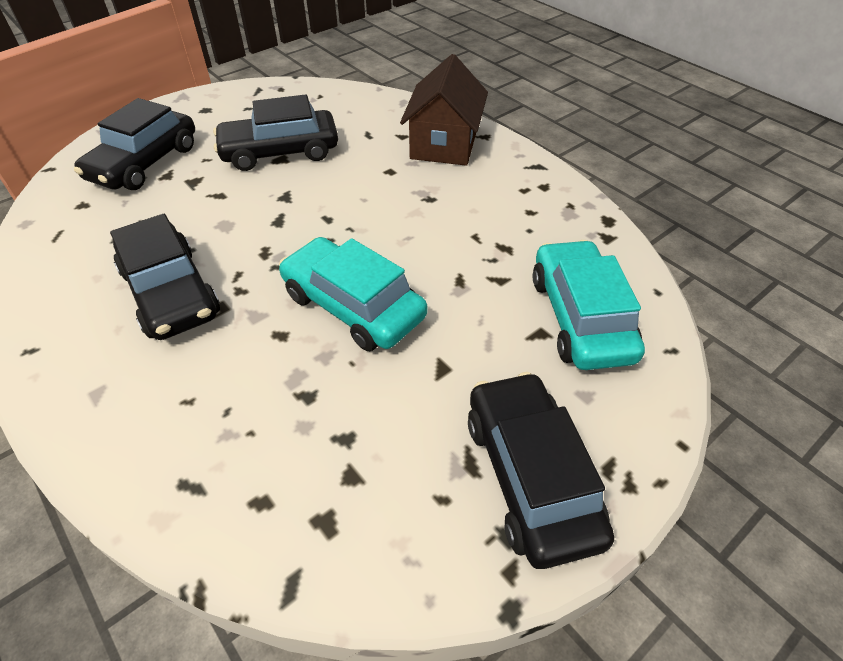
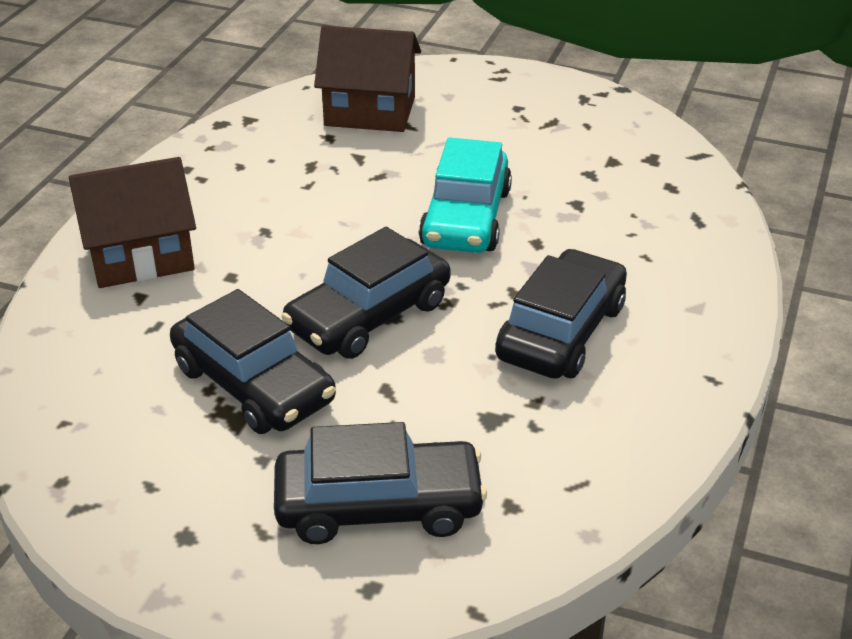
camera: 120 degrees left, 10 degrees down
black car [468,372,614,569] -> black car moved to [281,227,451,359]
turquoise car [532,240,645,370] -> brown house [314,25,421,132]

